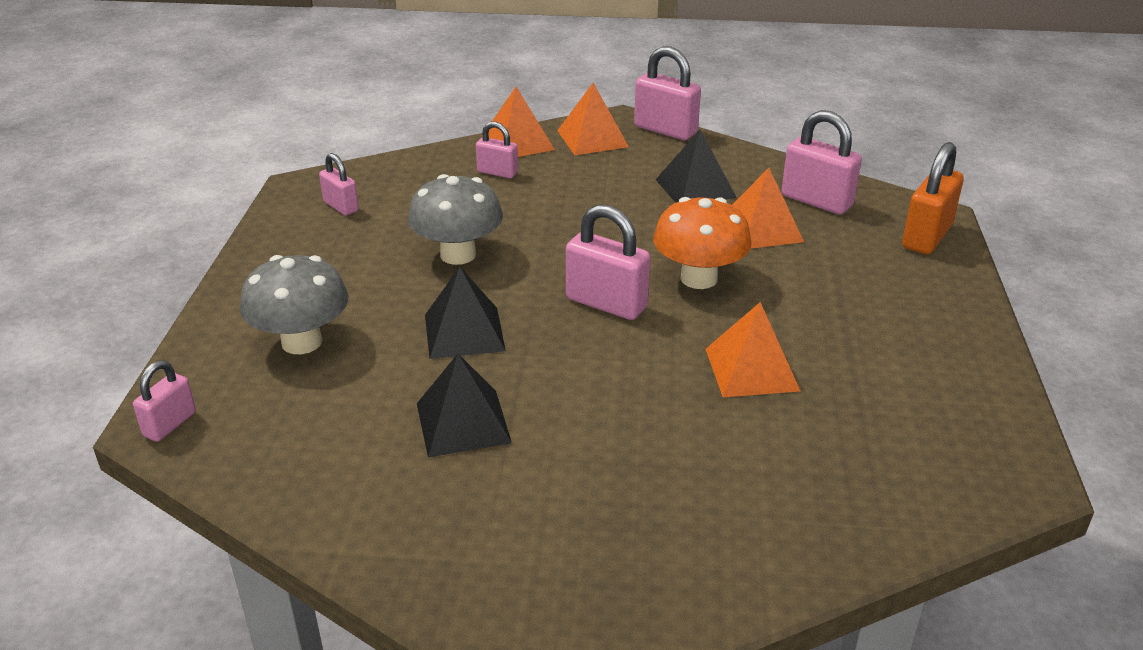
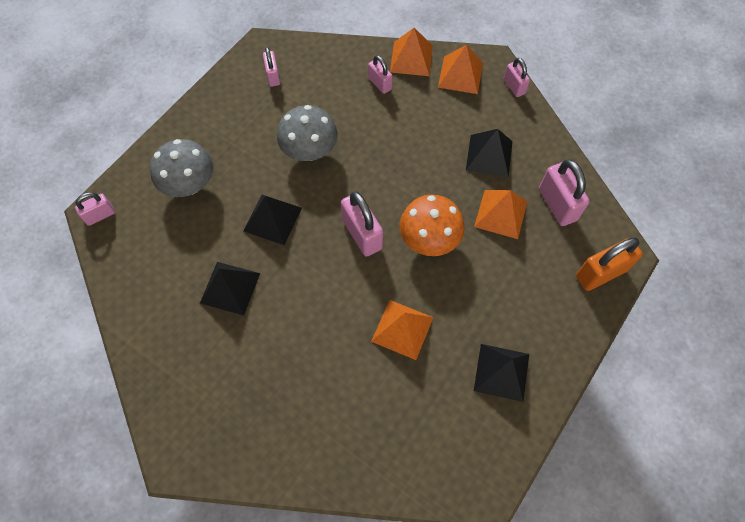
camera: 30 degrees right, 30 degrees up
pink padlock [634,46,701,140] -> pink padlock [504,58,530,97], size x0.60
none -> black pyramid [474,344,529,402]

